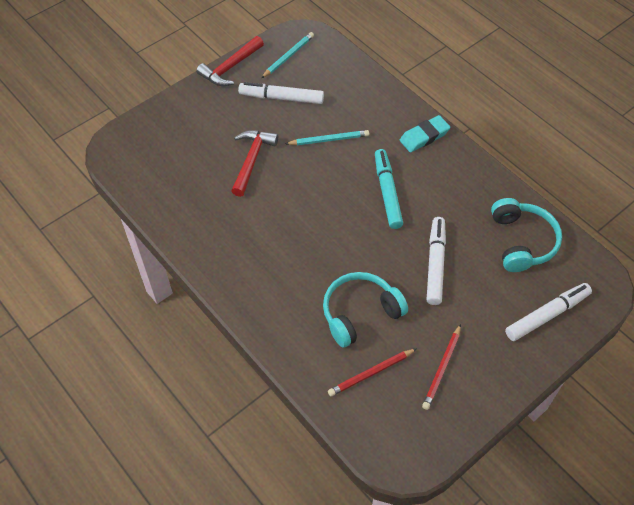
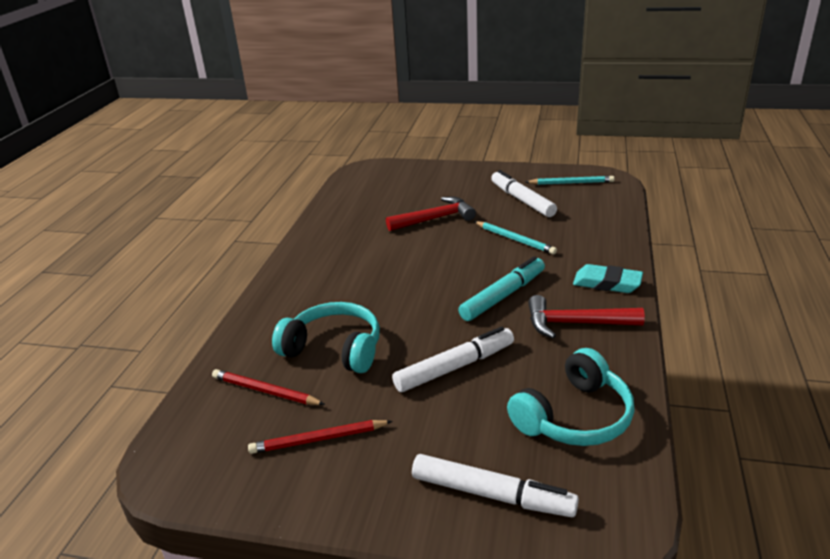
camera: 55 degrees right, 25 degrees down
red hammer [196,36,264,86] -> red hammer moved to [528,295,645,338]

